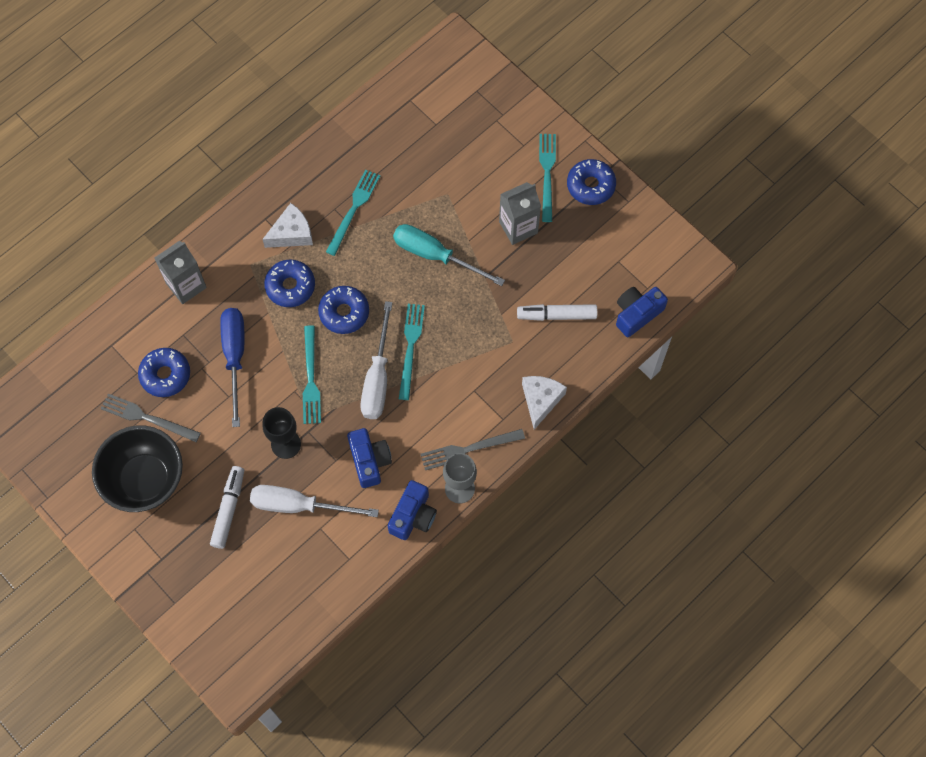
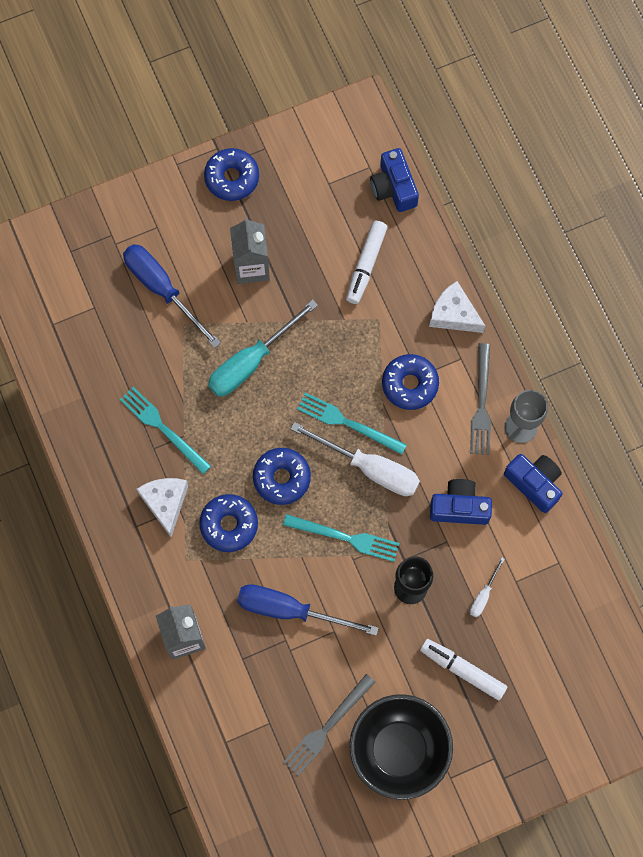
camera: 70 degrees left, 5 degrees up
blue donut [138,348,190,397] -> blue donut moved to [382,354,439,410]
white screwdriver [250,485,379,517] -> white screwdriver [470,557,505,617], size x0.46
turquoise fork [539,134,556,222] -> none
none -> blue screwdriver [123,244,221,348]

